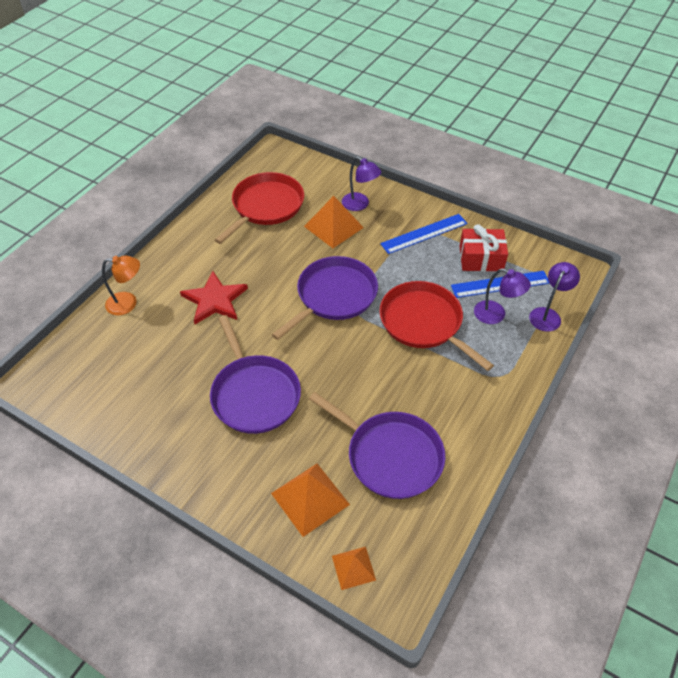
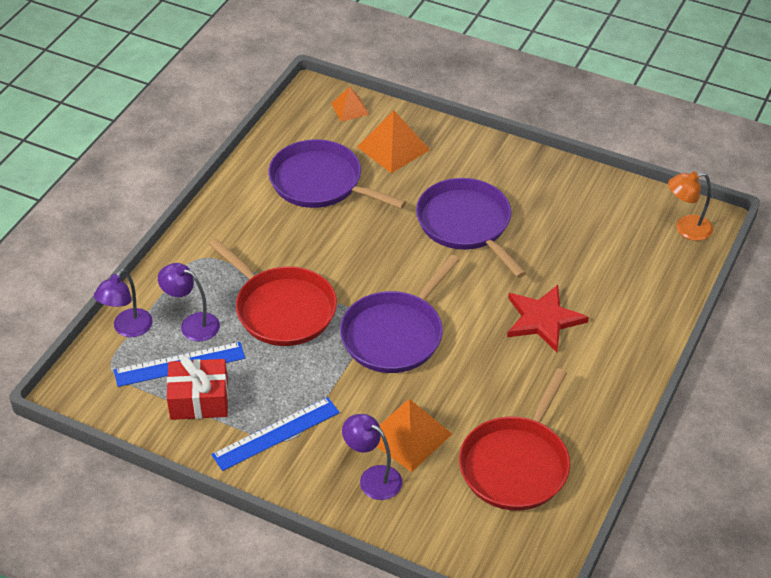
camera: 175 degrees right, 5 degrees down
orange lamp [102,255,140,315] -> orange lamp moved to [668,171,713,241]

